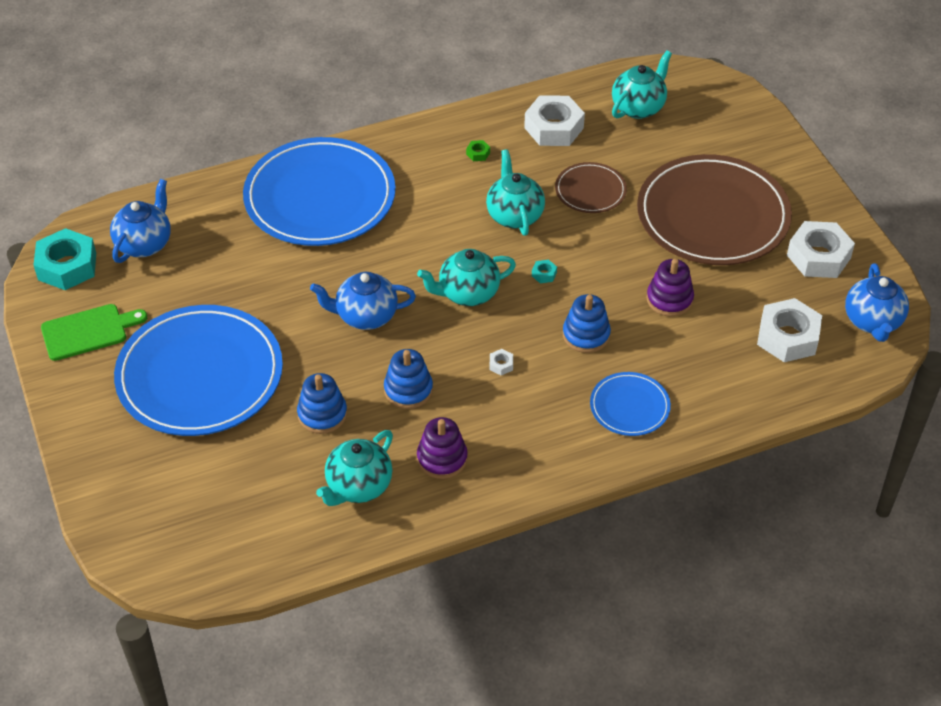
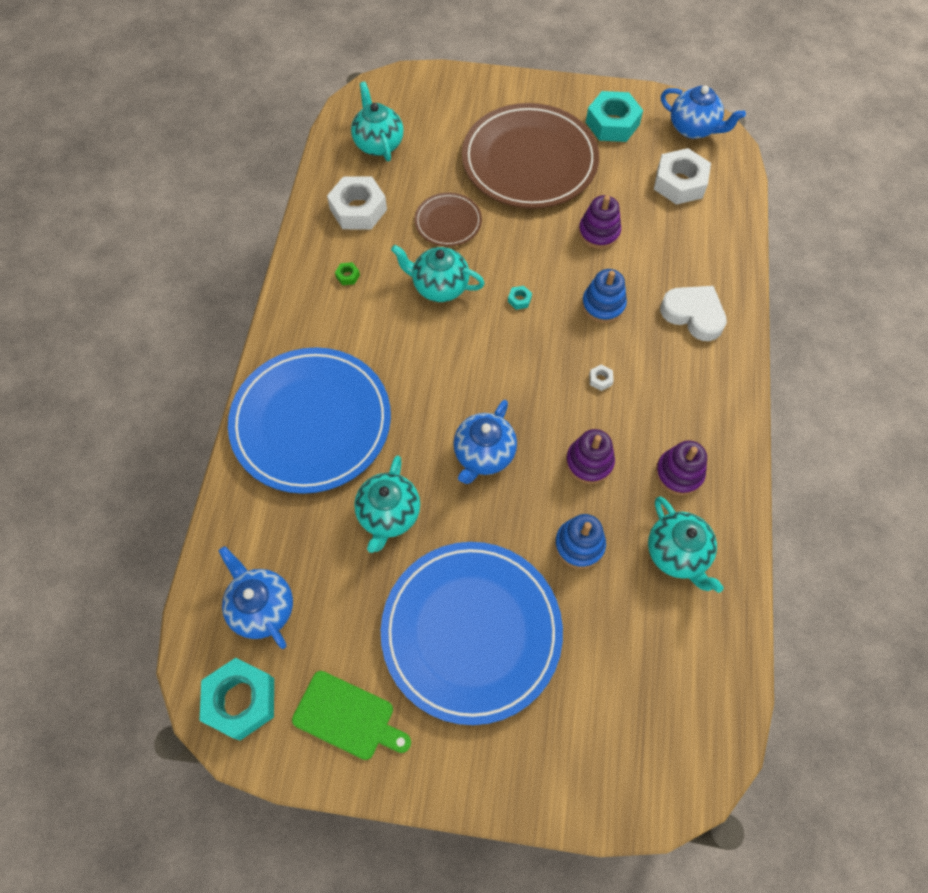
camera: 60 degrees left, 15 degrees up
green cutting board [41,304,147,361] -> green cutting board turned 105 degrees clockwise [292,671,411,760]
blue stacking toy [384,349,433,409] -> purple stacking toy [566,429,615,484]
turquoise teapot [417,249,516,306] -> turquoise teapot moved to [354,455,420,553]
blue plate [590,372,671,436] -> white heart [660,286,727,341]
white nut [787,221,855,278] -> turquoise nut [586,91,643,142]

